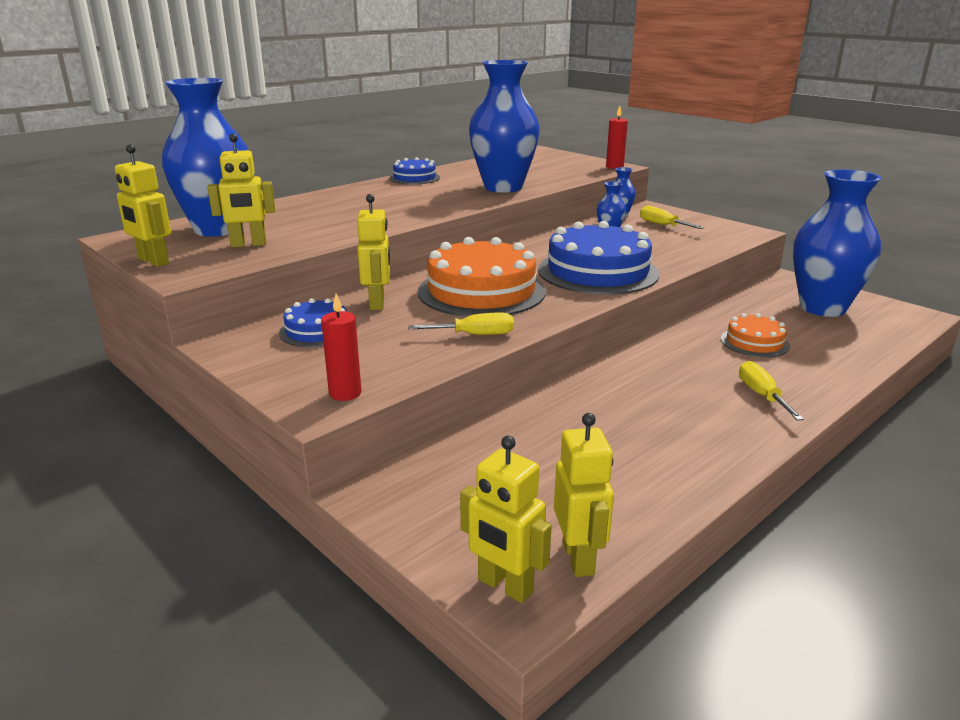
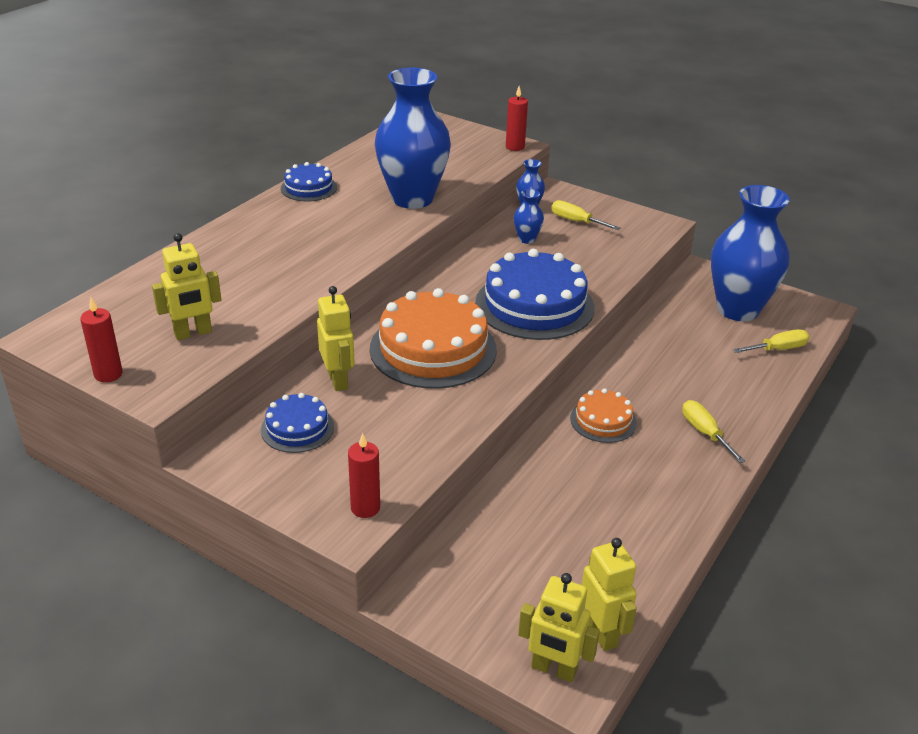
camera: 15 degrees left, 10 degrees up
yellow robot [115,144,171,267] -> red candle [80,298,123,382]
blue vase [162,78,248,237] -> none
yellow screwdriver [408,313,514,335] -> yellow screwdriver moved to [733,329,809,353]
orange cake [721,313,790,357] -> orange cake moved to [570,388,637,443]

